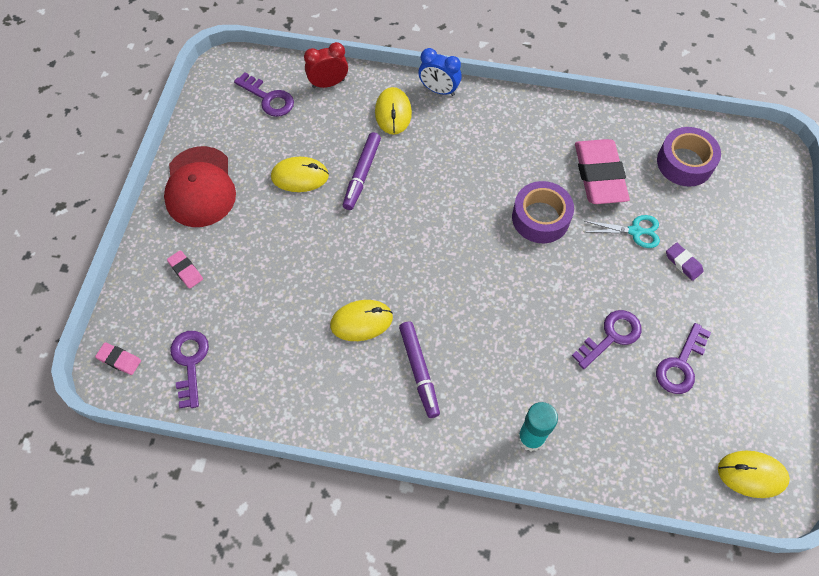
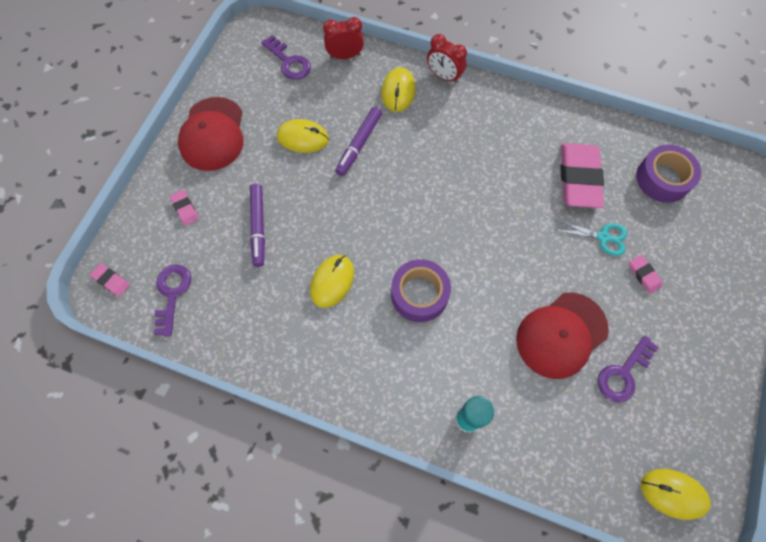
camera: 10 degrees right, 5 degrees up
yellow mouse [330,300,393,341] -> yellow mouse turned 60 degrees counterclockwise [310,255,354,308]
purple marker [399,321,440,418] -> purple marker moved to [250,184,265,267]
blue clock [418,48,461,96] -> red clock [427,34,467,84]
purple tape [512,181,574,243] -> purple tape moved to [391,259,451,322]
purple key [572,310,642,369] -> red cap [516,292,609,379]
purple eraser [666,243,704,281] -> pink eraser [629,255,662,294]

